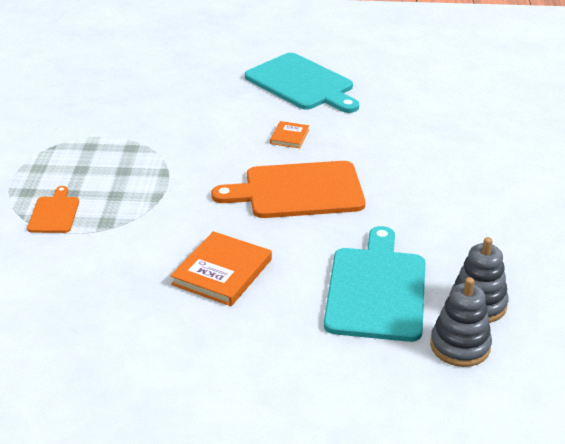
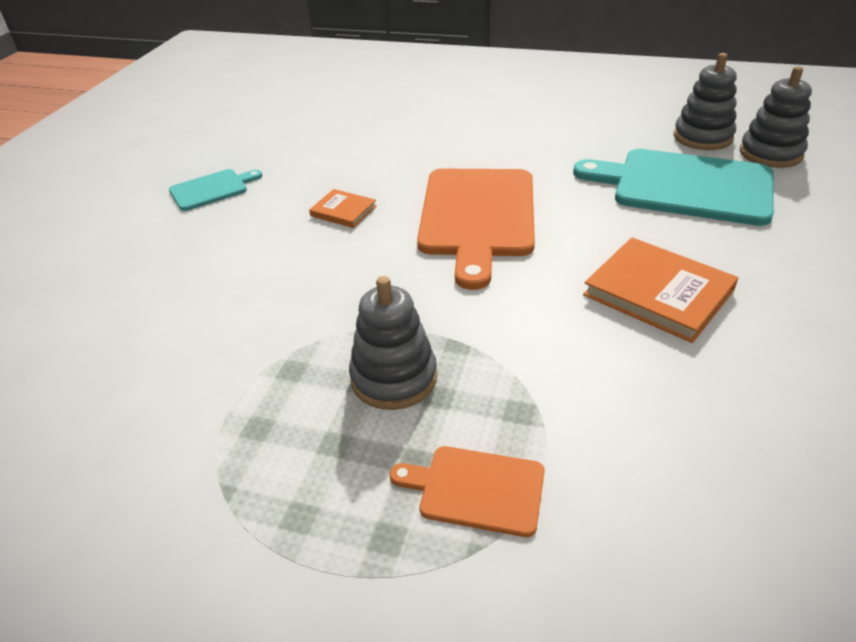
camera: 75 degrees left, 5 degrees up
turquoise cutting board [245,53,359,113] -> turquoise cutting board [169,169,262,211], size x0.50
none -> grey stacking toy [349,276,437,410]

